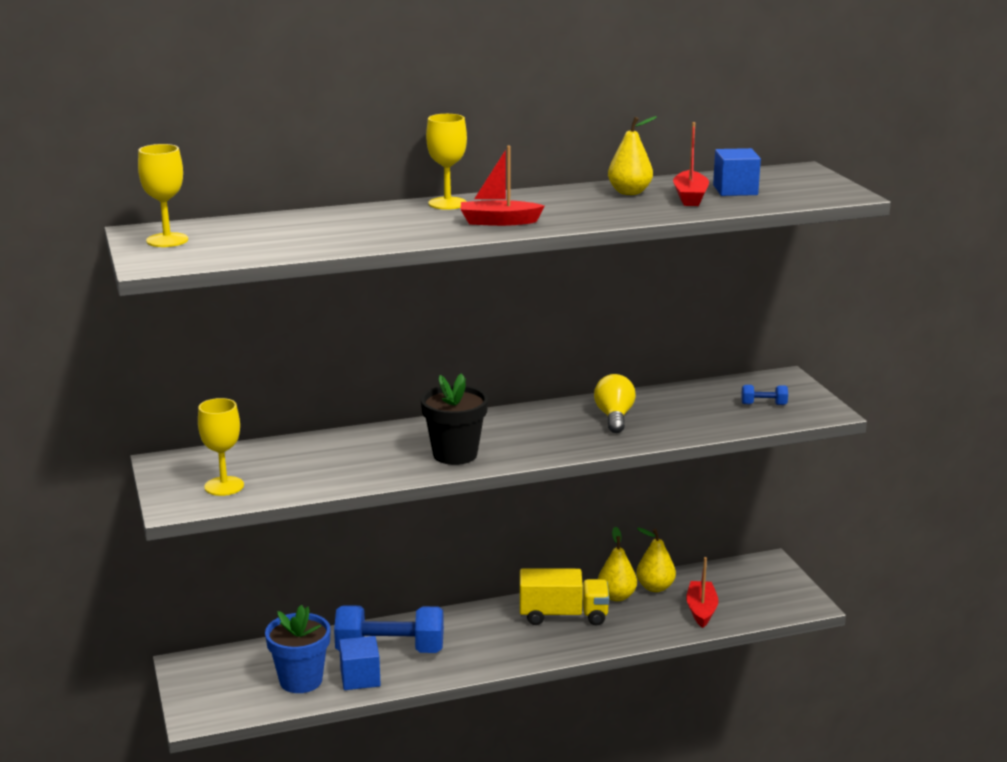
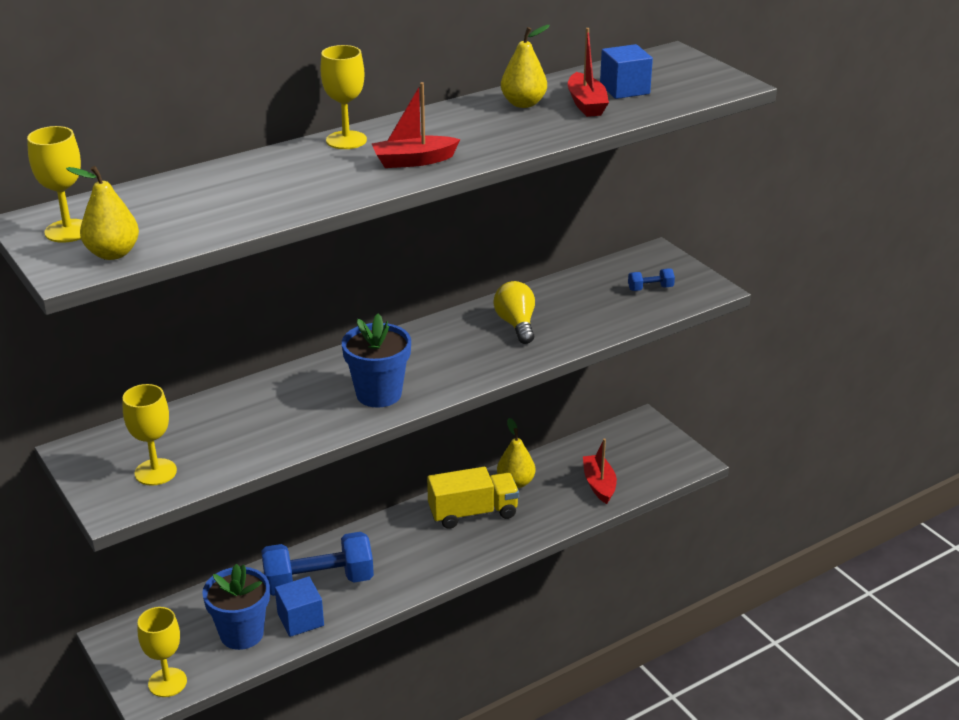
camera: 15 degrees left, 10 degrees up
black flower pot [421,373,488,465] -> blue flower pot [342,313,411,408]
yellow pear [636,528,676,592] -> yellow pear moved to [66,166,139,260]
none -> yellow goblet [138,607,187,697]

